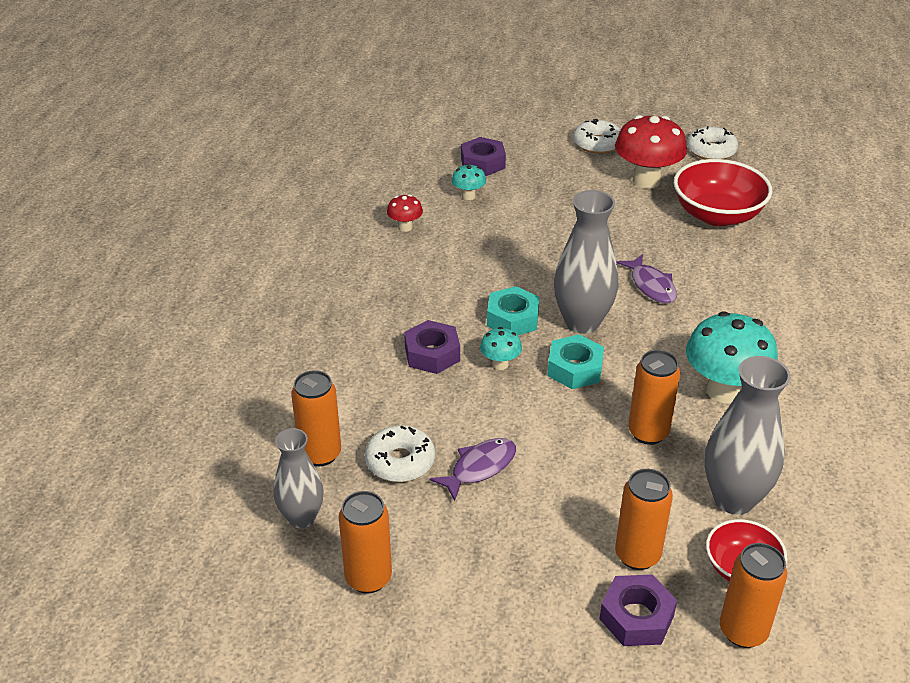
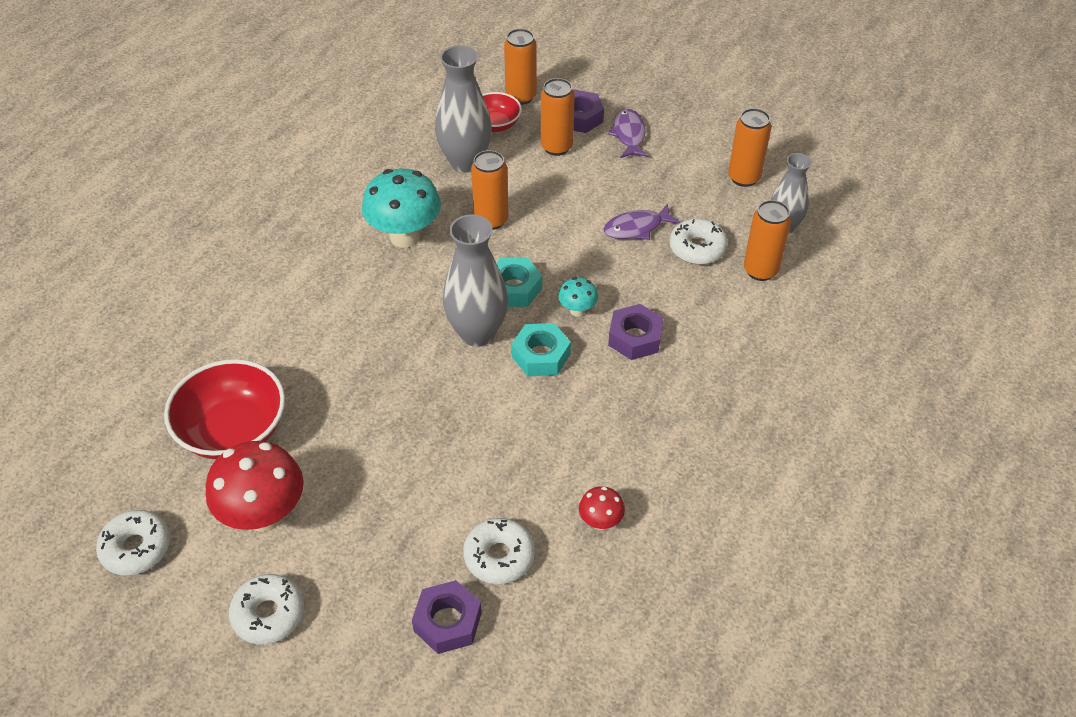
camera: 160 degrees left, 10 degrees up
turquoise mushroom [452,164,486,200] -> white donut [463,518,535,584]
purple fish [617,254,677,303] -> purple fish moved to [608,109,649,158]

